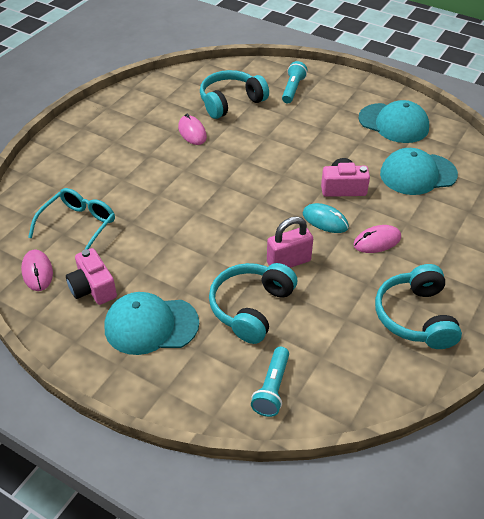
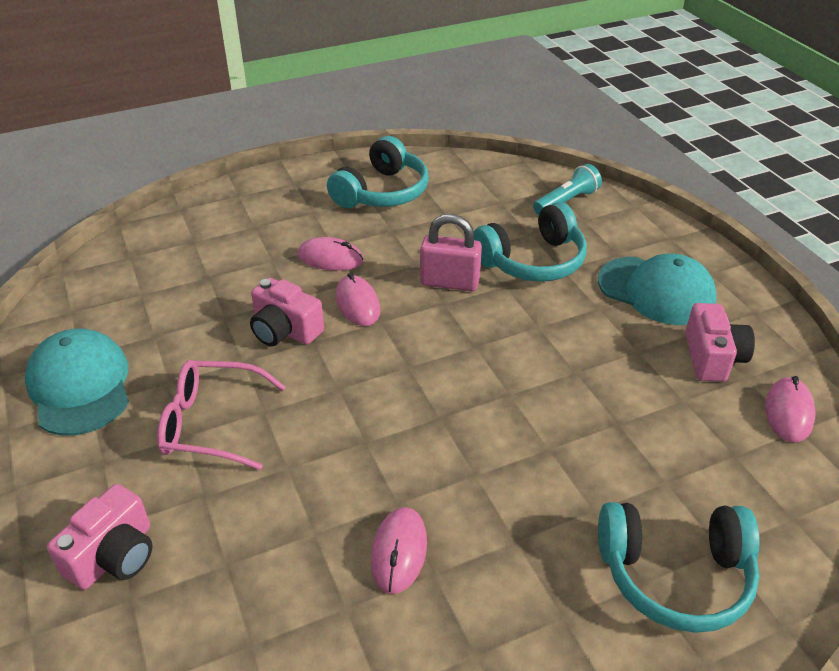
camera: 145 degrees left, 5 degrees down
turquoise glasses [28,188,115,250] -> none
turquoise headphones [200,70,269,119] -> turquoise headphones moved to [598,502,760,633]
turquoise flashlight [282,61,307,103] -> pink camera [47,484,153,590]
turquoise mouse [303,203,349,233] -> pink mouse [335,272,380,326]
turquoise cap [380,148,458,195] -> none
none -> pink glasses [157,360,286,470]

